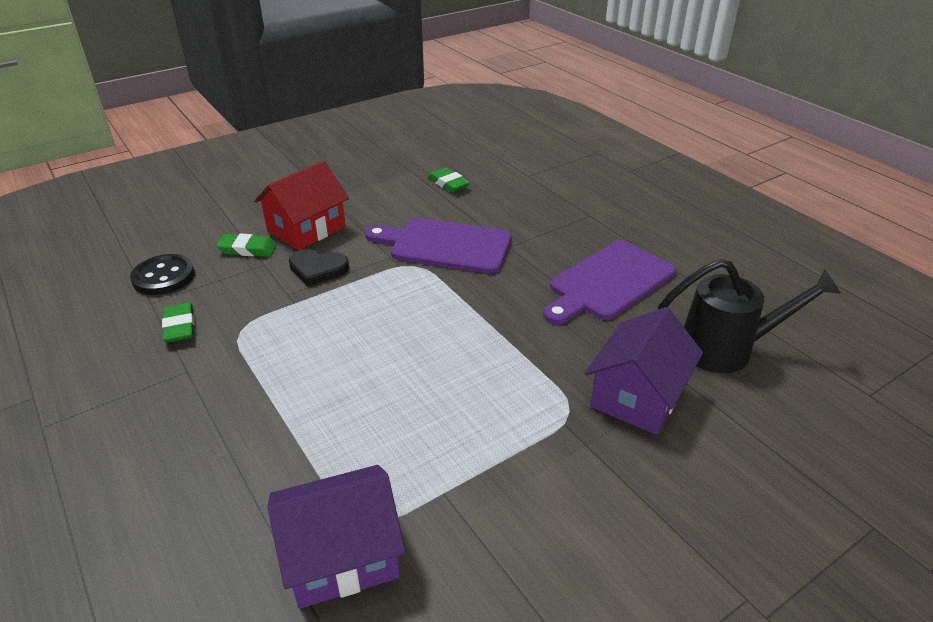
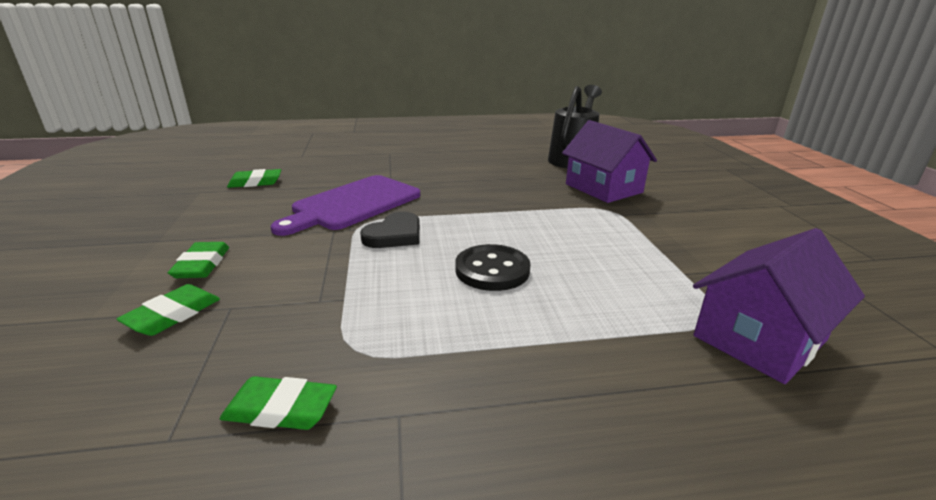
camera: 65 degrees left, 10 degrees down
black button [130,254,195,295] -> black button moved to [455,244,531,291]
red house [254,161,349,250] -> green eraser [168,242,229,278]
purple house [267,465,406,608] -> purple house turned 45 degrees clockwise [693,228,865,384]
black heart [289,249,349,286] -> black heart moved to [360,212,420,248]
purple cutting board [543,240,676,325] -> none

